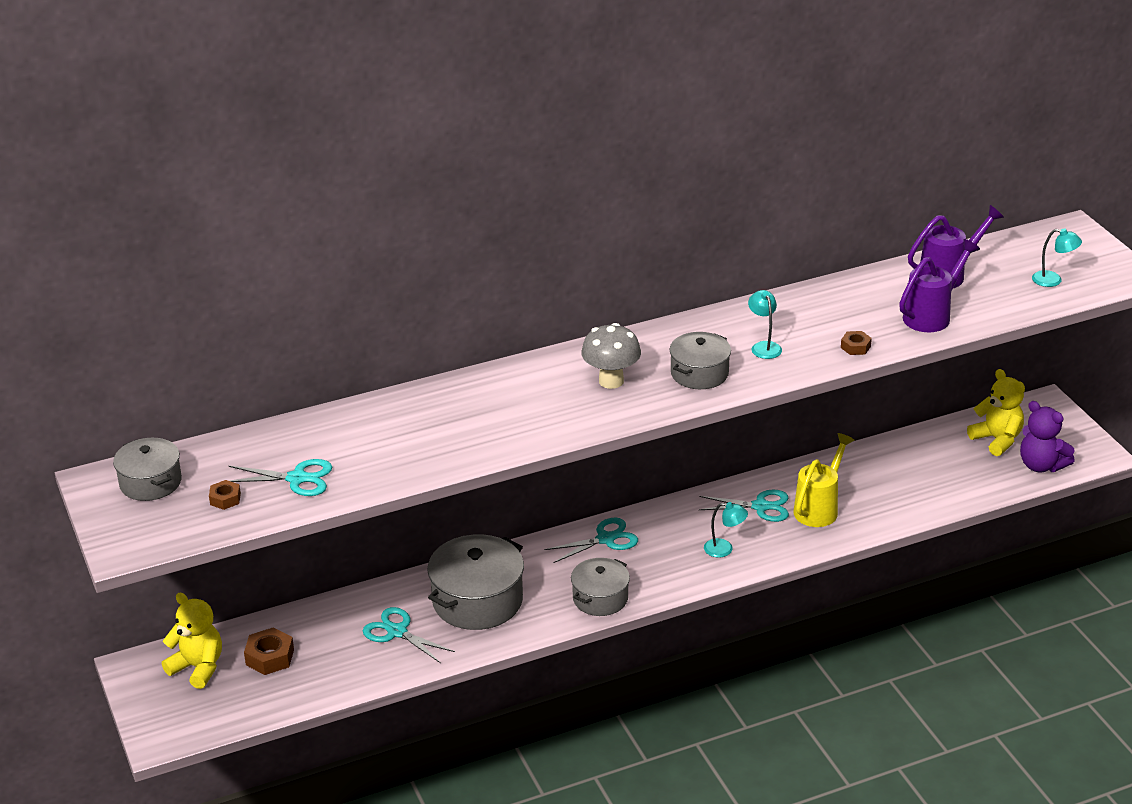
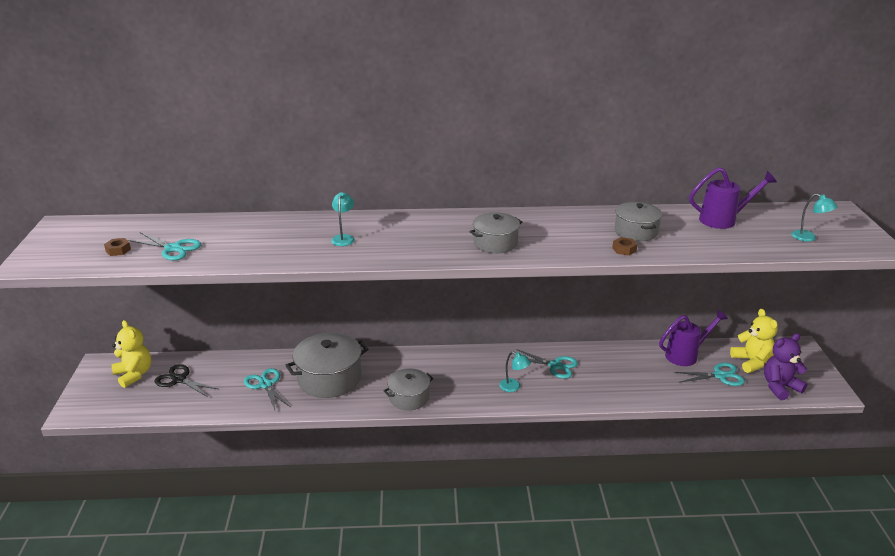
camera: 20 degrees right, 5 degrees down
grey pot [113,438,182,501] -> grey pot moved to [615,202,662,241]
brown nut [244,627,294,675] -> black scissors [154,364,218,397]
turquoise scissors [545,518,638,563] -> turquoise scissors moved to [674,363,745,386]
grey mushroom [581,323,641,389] -> none
turquoise lamp [748,290,782,359] -> turquoise lamp moved to [331,192,355,246]
yellow watering can [793,433,854,527] -> none
purple watering can [899,239,980,332] -> purple watering can moved to [659,310,728,366]
purple teddy bear [1020,401,1075,472] -> purple teddy bear turned 90 degrees clockwise [764,333,808,400]

